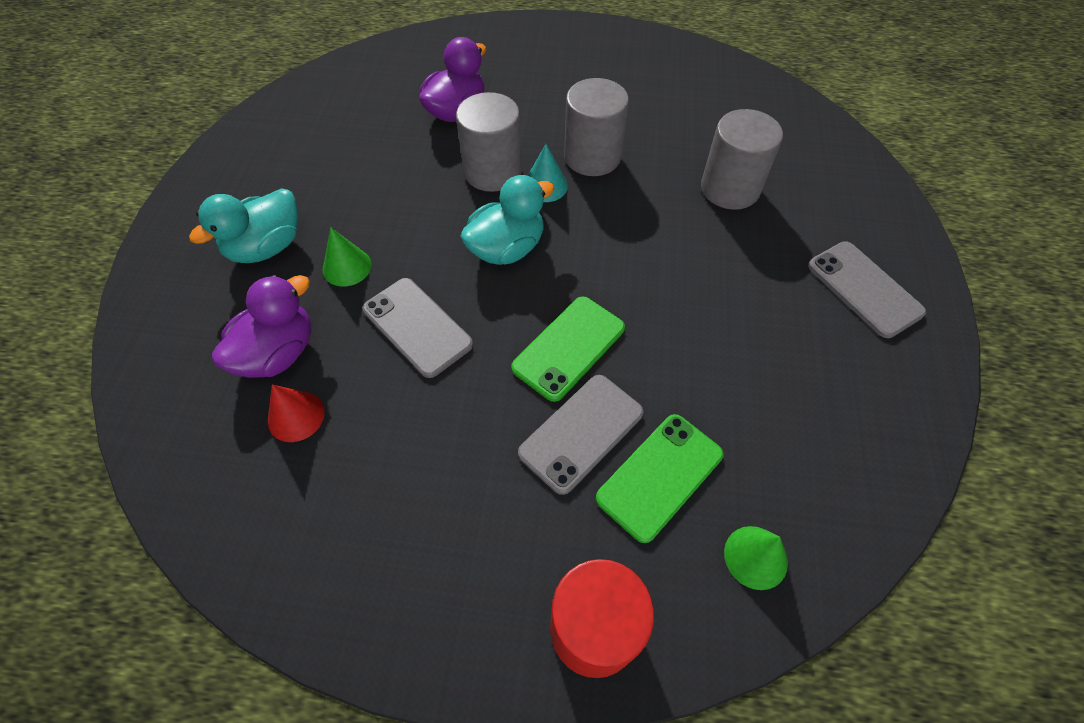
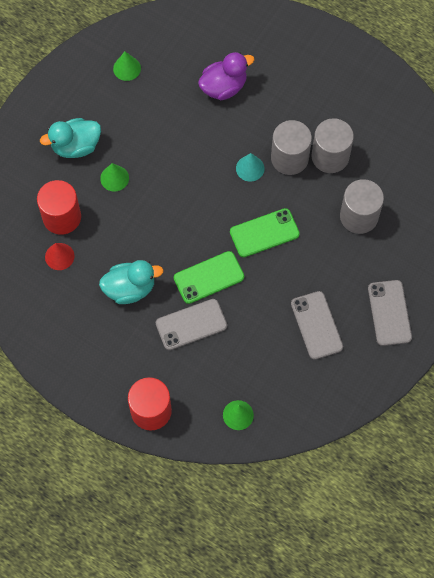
camera: 25 degrees right, 10 degrees up
purple duck [212,275,312,378] -> red cylinder [37,180,81,235]
grey phone [363,278,473,378] -> grey phone moved to [291,291,343,360]
grey cylinder [456,92,522,192] -> grey cylinder moved to [311,118,354,173]
turquoise duck [460,175,554,265] -> turquoise duck moved to [99,260,164,304]
green phone [596,414,723,543] -> green phone moved to [230,208,300,257]
none -> green cone [113,52,141,81]

